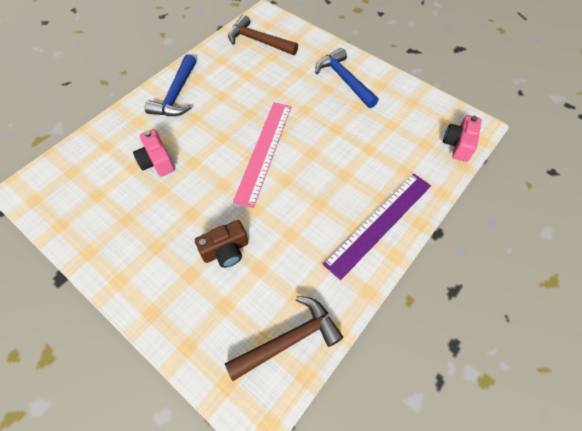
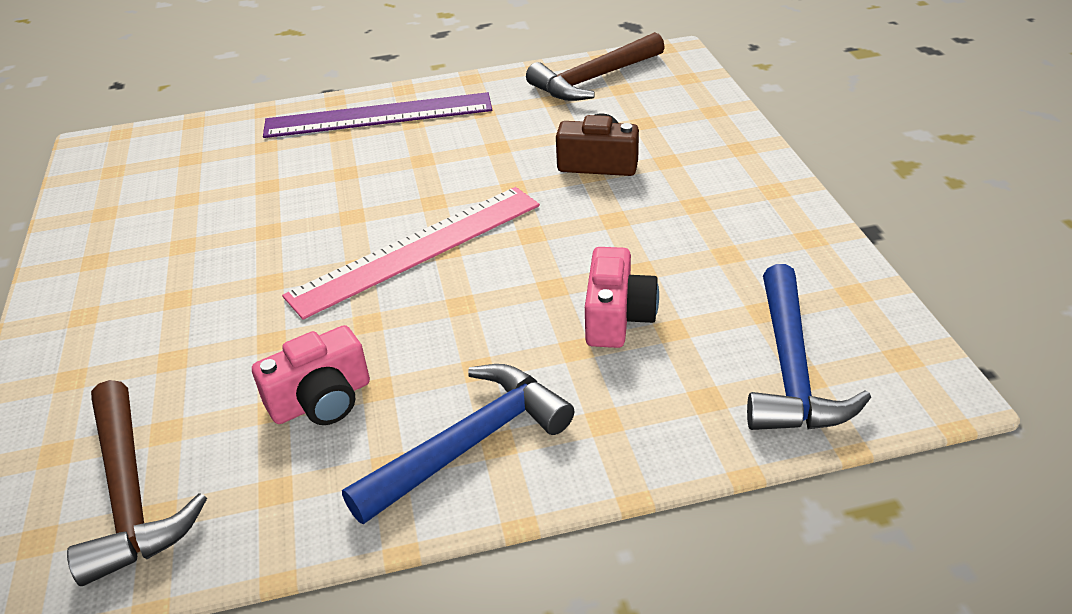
camera: 140 degrees left, 20 degrees down
brown hammer [225,296,343,381] -> brown hammer turned 45 degrees counterclockwise [526,32,665,101]
blue hammer [315,48,379,108] -> blue hammer moved to [747,264,871,430]
pink camera [443,115,482,162] -> pink camera moved to [252,325,370,425]

